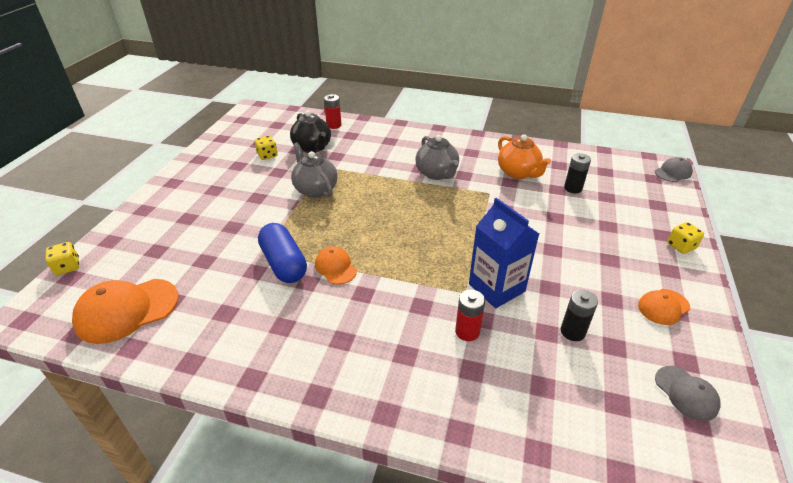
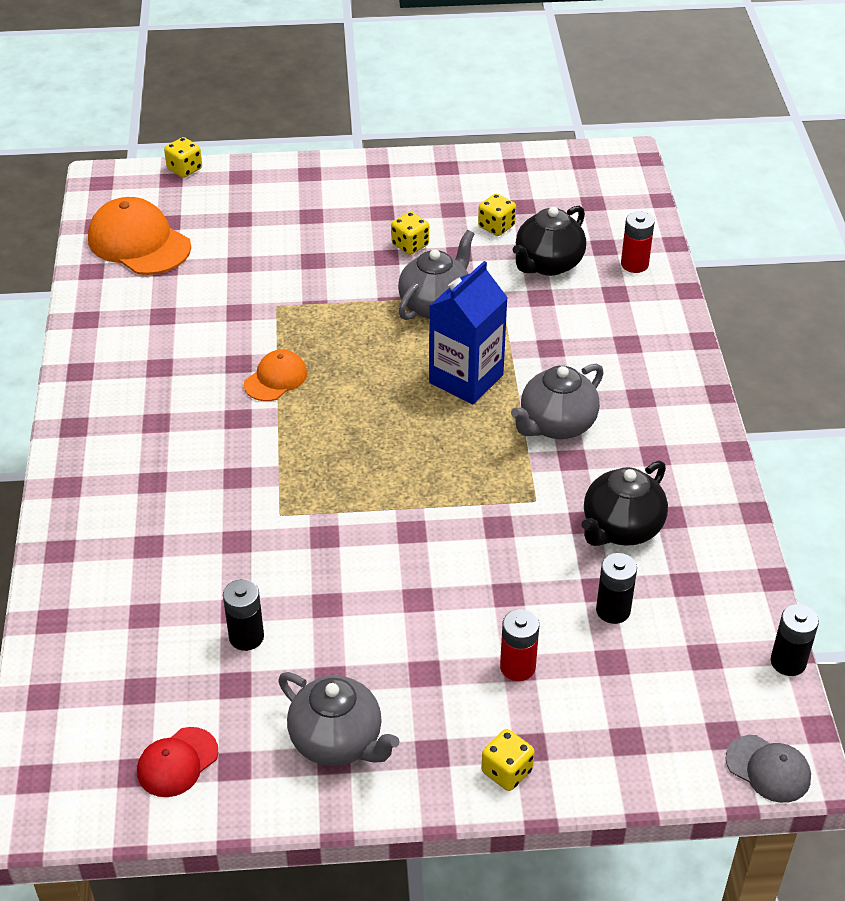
camera: 70 degrees right, 5 degrees up
blue capsule [258,223,307,283] -> none
red battery [455,289,485,341] -> red battery moved to [500,609,539,681]
blue carton [469,198,539,308] -> blue carton moved to [429,261,508,404]
orange teapot [498,134,551,179] -> black teapot [581,461,668,546]
orange cap [638,289,690,325] -> grey teapot [278,672,400,766]
grey cap [655,366,720,421] -> red cap [137,727,218,797]
none -> yellow dice [391,212,429,255]
none -> black battery [771,604,819,676]

